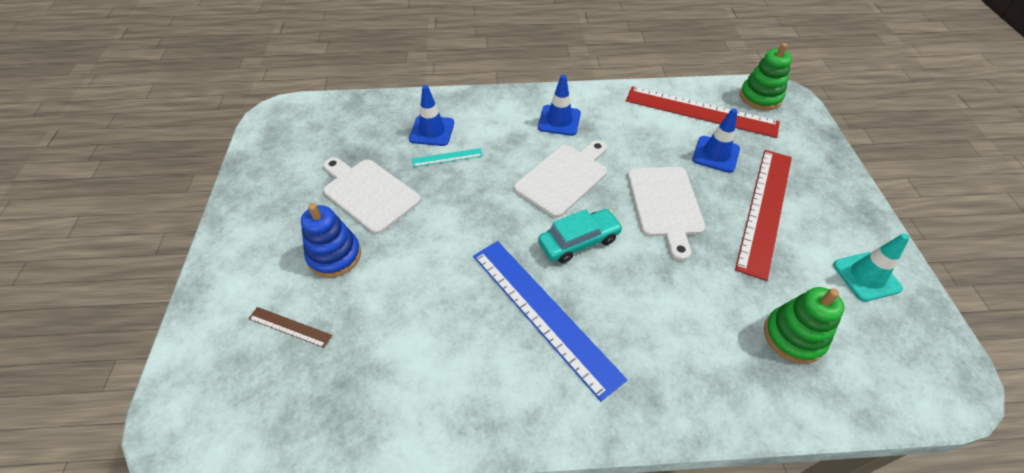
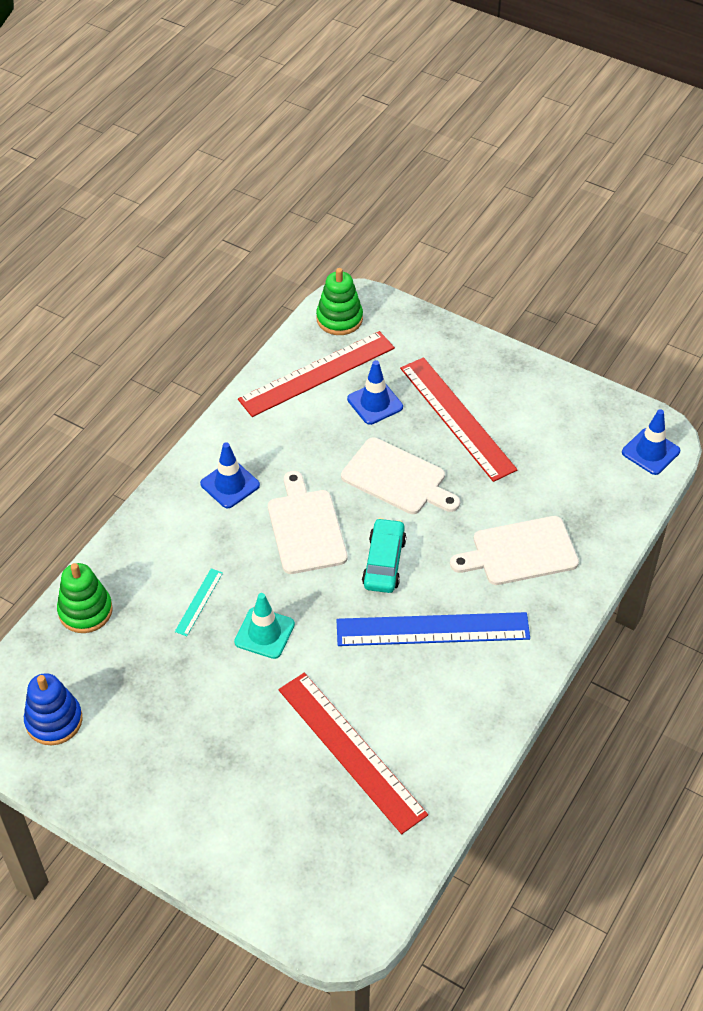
camera: 55 degrees left, 0 degrees up
brown ruler [248,307,332,348] -> none
blue stacking toy [301,203,361,277] -> blue stacking toy moved to [24,673,83,745]
white cutting board [323,158,421,234] -> white cutting board moved to [450,516,579,585]
blue traffic cone [409,85,454,146] -> blue traffic cone moved to [622,409,680,475]
green stacking toy [764,287,844,364] -> green stacking toy moved to [57,563,113,633]
turquoise traffic cone [833,233,910,302] -> turquoise traffic cone moved to [234,593,295,659]
none -> red ruler [278,673,428,834]

